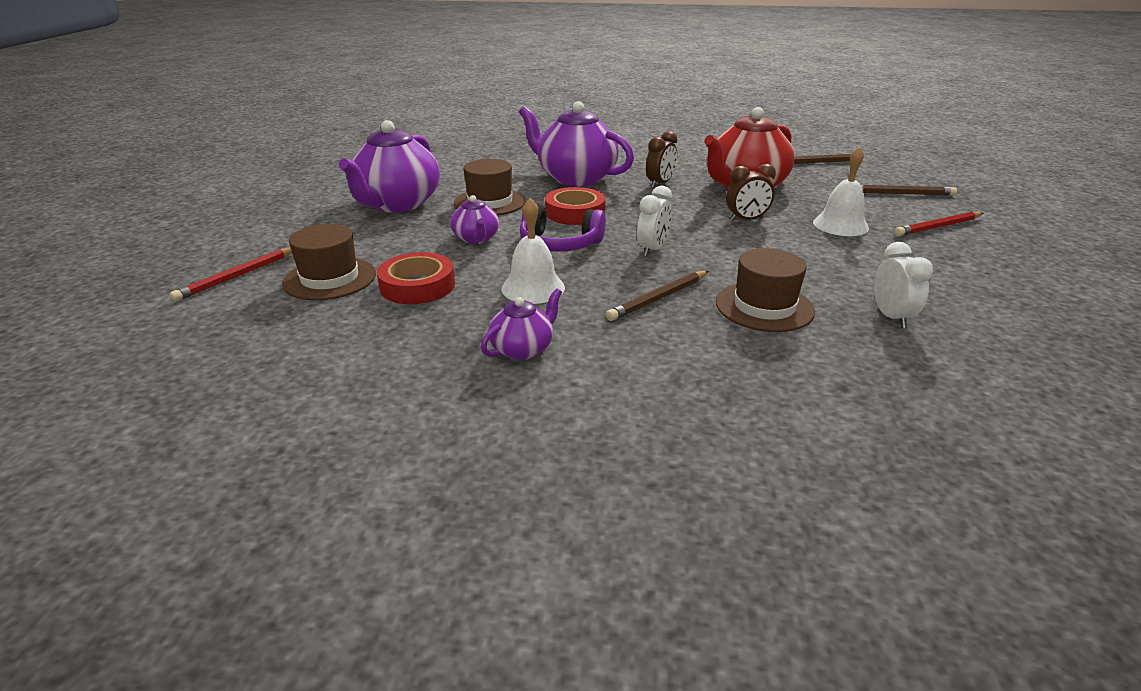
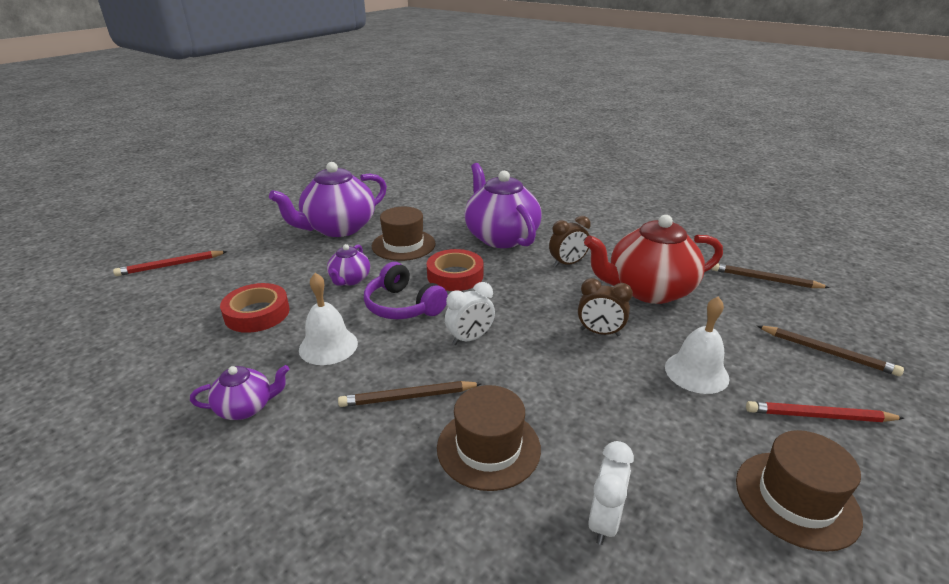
camera: 30 degrees right, 0 degrees up
brown hat [282,224,376,300] -> brown hat moved to [736,430,863,552]

